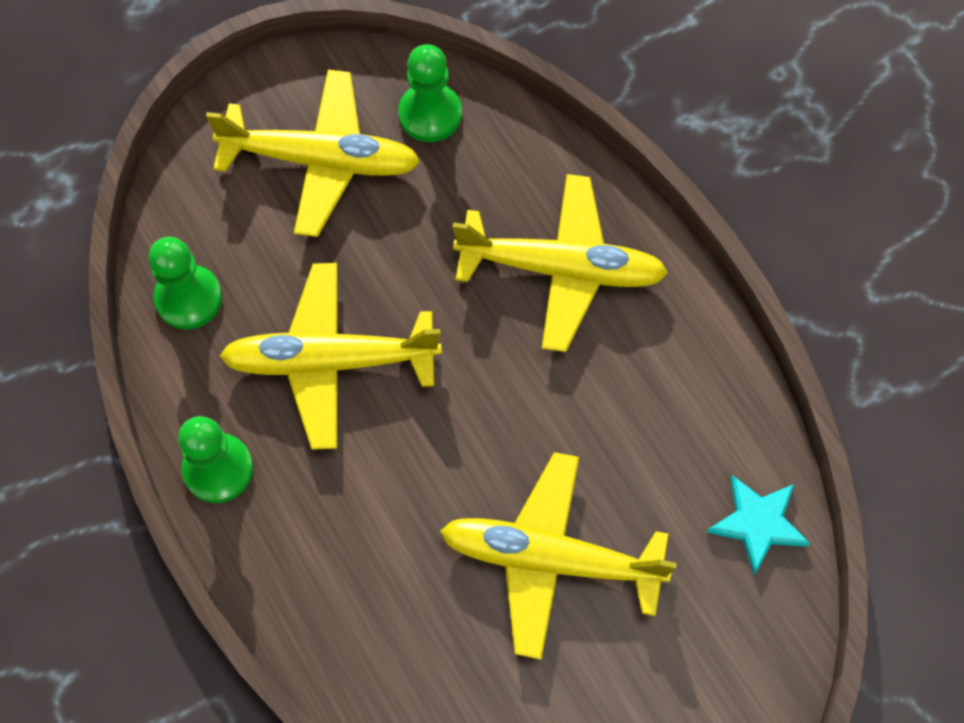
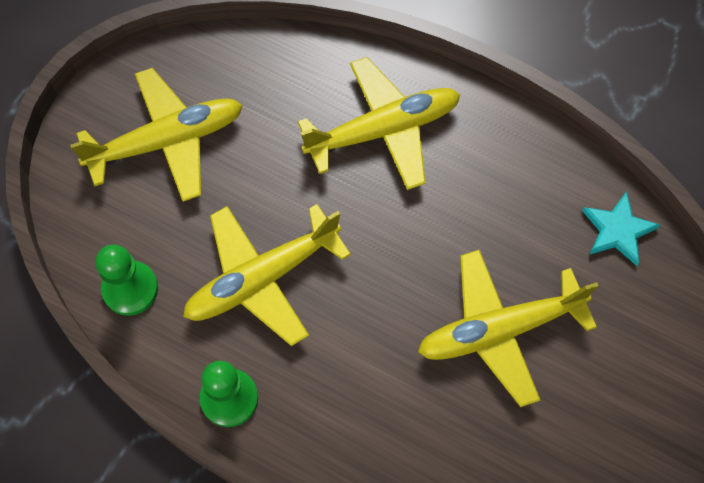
camera: 30 degrees left, 0 degrees up
green pawn [398,44,462,142] -> none

